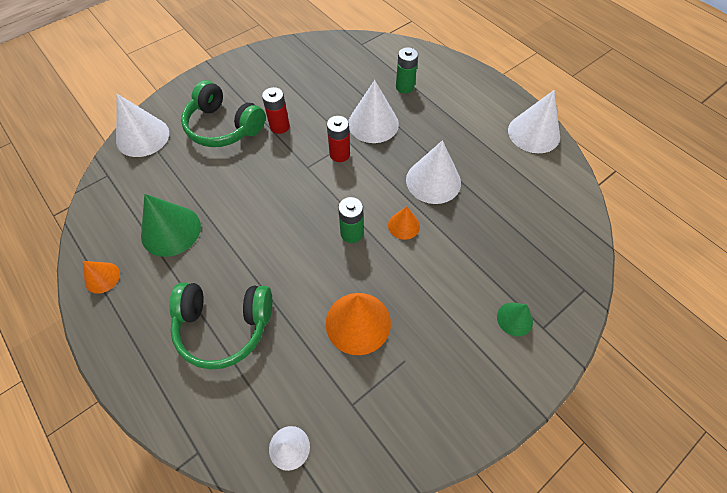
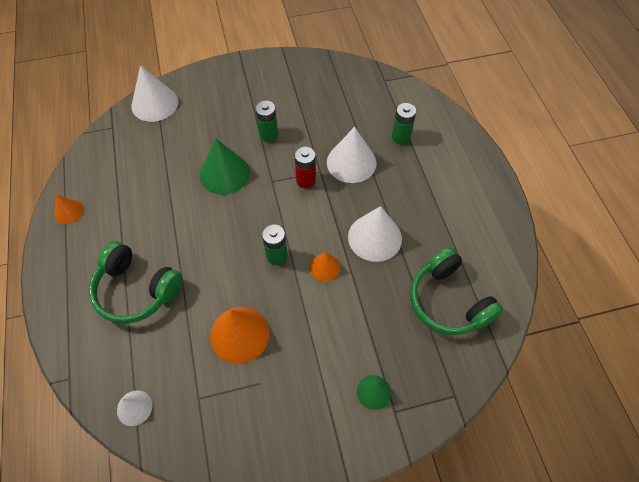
camera: 25 degrees right, 0 degrees up
green cone [141,194,201,257] -> green cone moved to [200,138,250,195]
green headphones [181,80,265,147] -> green headphones moved to [410,247,504,335]
red battery [262,87,290,134] -> green battery [256,101,278,142]
white cone [508,90,560,153] -> none

